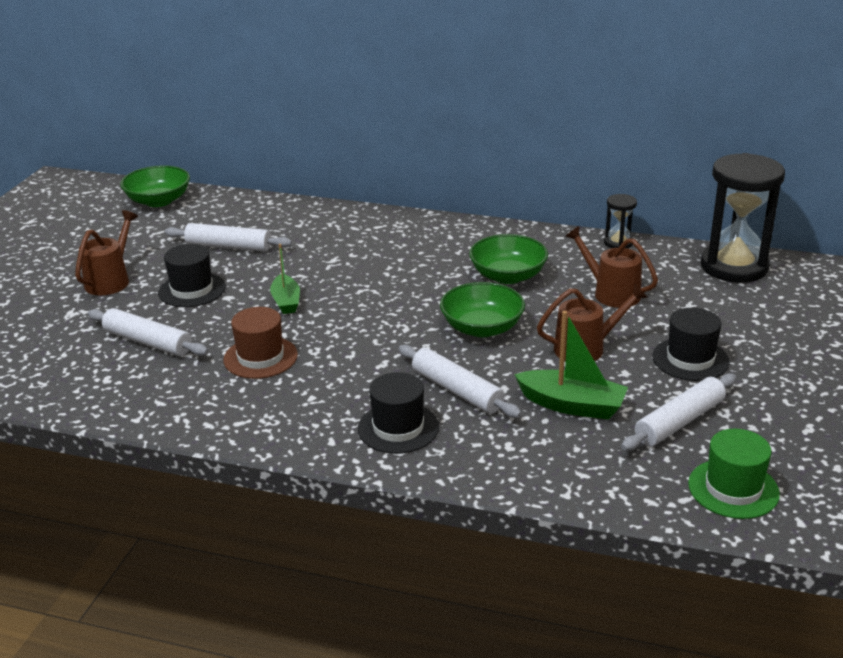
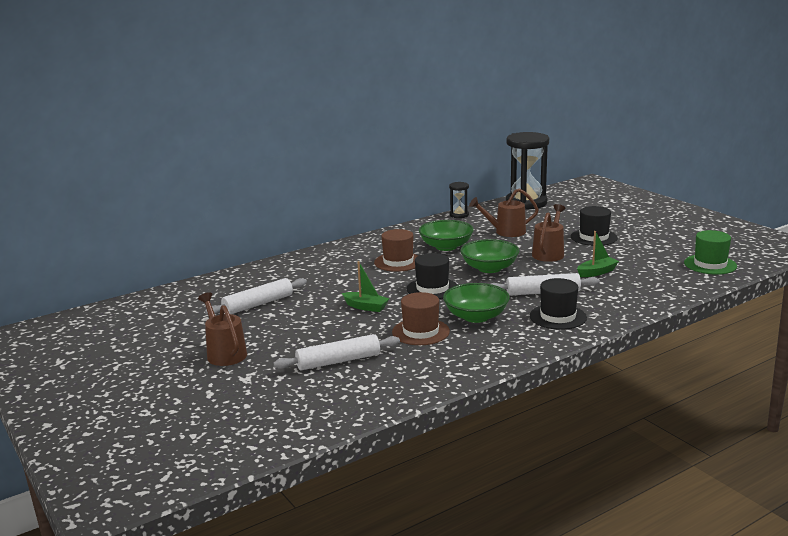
camera: 50 degrees left, 10 degrees down
green bowl [120,165,190,207] -> green bowl moved to [443,283,510,323]
black hat [158,244,226,307] -> black hat moved to [407,253,457,299]
green boat [514,311,628,420] -> green boat [577,231,619,277], size x0.66
white rolling pin [621,373,736,451] -> none
none -> brown hat [374,229,418,272]

